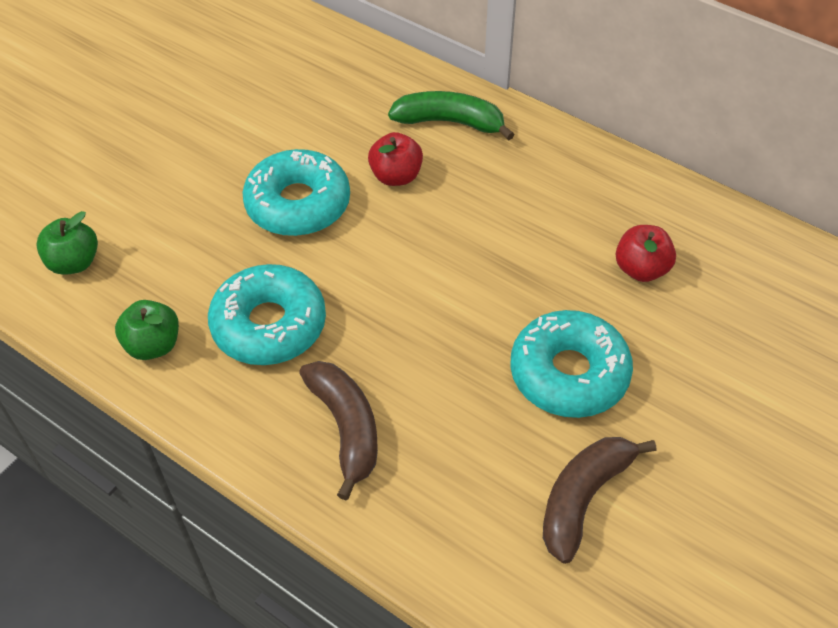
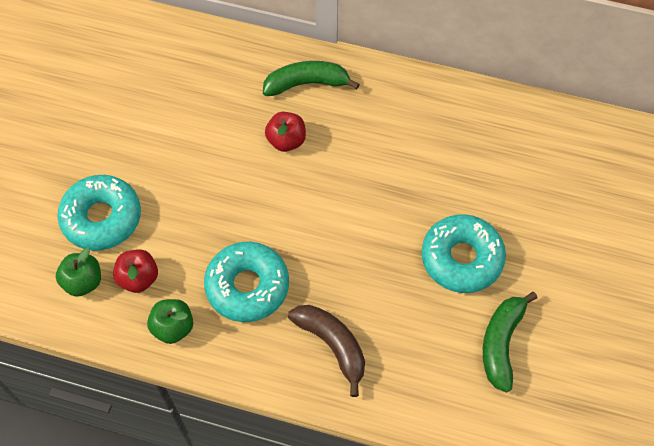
camera: 20 degrees left, 10 degrees up
turquoise donut [242,149,350,236] -> turquoise donut moved to [57,175,141,251]
brown banana [543,437,656,564] -> green banana [483,292,537,393]
red apple [616,225,676,282] -> red apple moved to [113,249,158,293]

